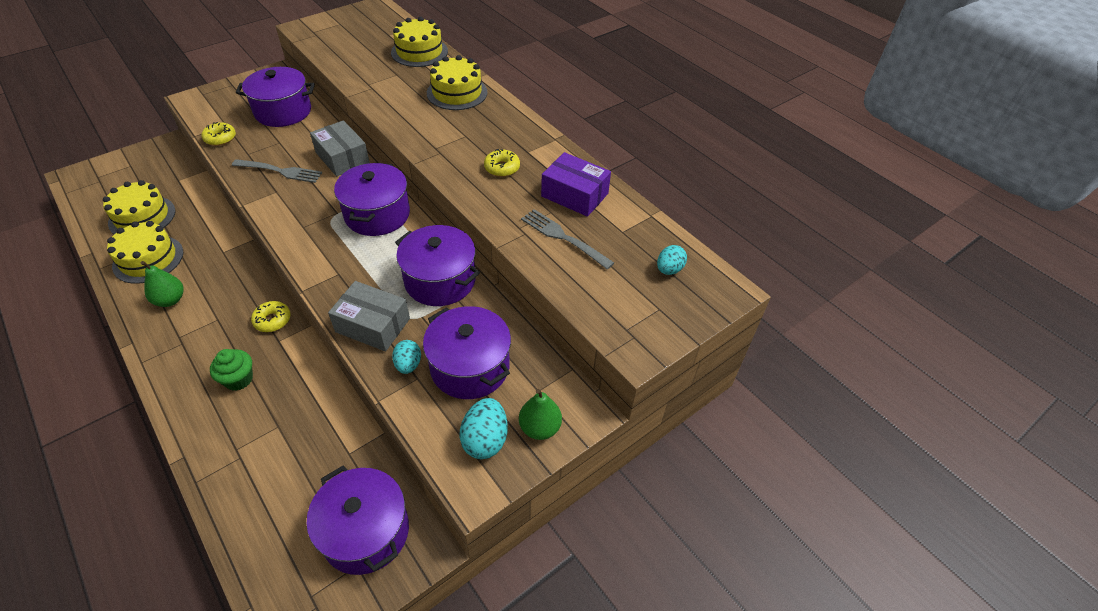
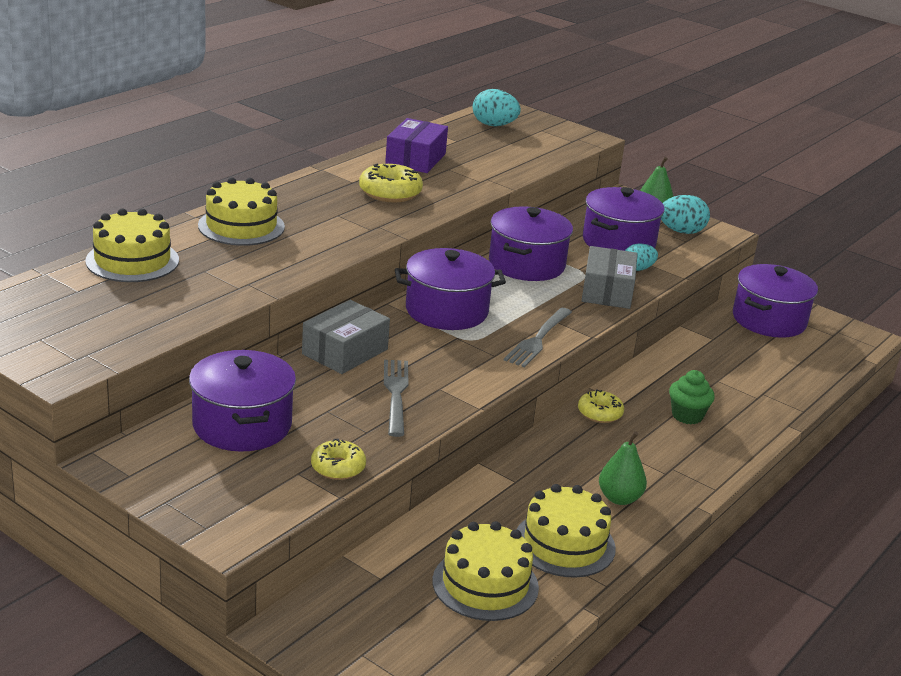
camera: 105 degrees left, 20 degrees down
yellow donut [484,149,520,177] -> yellow donut [359,164,423,202], size x1.52
grey fork [521,209,614,270] -> grey fork moved to [504,308,572,368]
turquoise egg [657,245,687,275] -> turquoise egg [473,89,521,126], size x1.52

